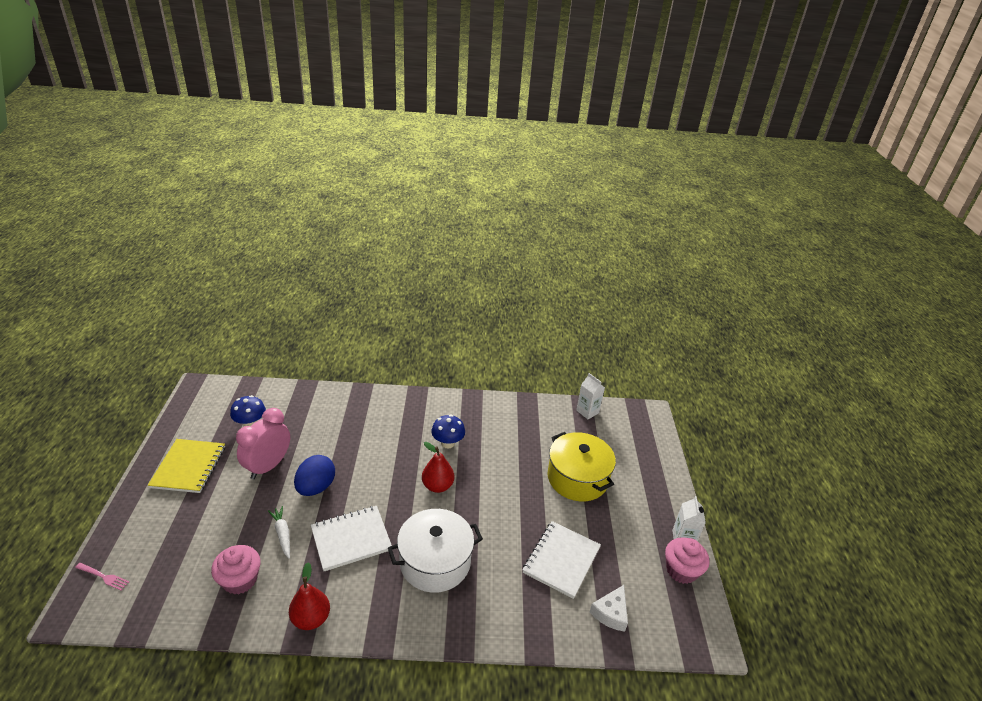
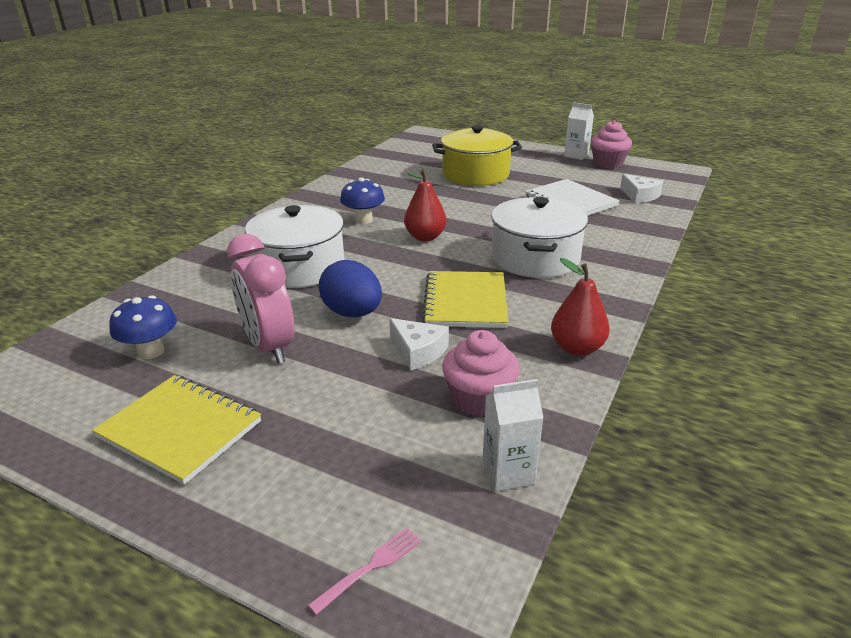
camera: 60 degrees left, 5 degrees down
white carrot [268,506,290,559] -> white cheese [389,318,449,371]
white notebook [311,506,392,571] -> yellow notebook [422,271,508,328]
white carton [576,373,605,419] -> white carton moved to [482,379,544,492]
none -> white pot [245,205,344,288]

